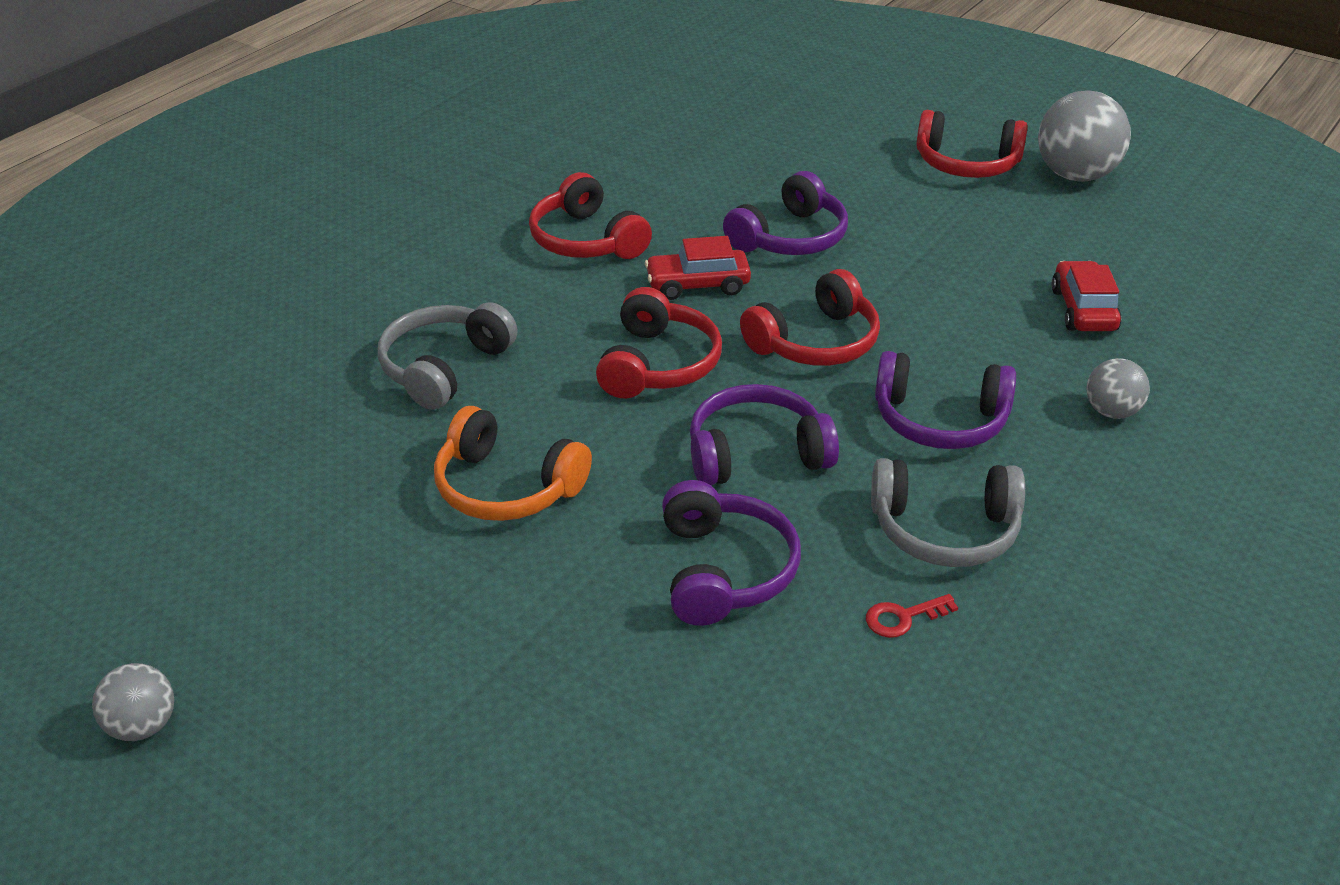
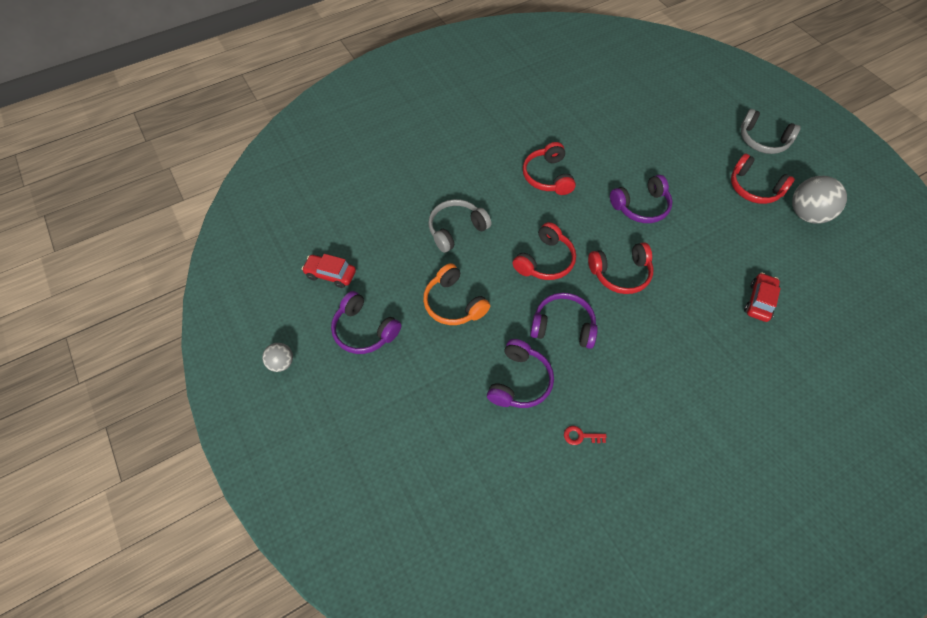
camera: 25 degrees right, 20 degrees up
red car [645,236,751,300] -> red car moved to [302,254,356,288]
grey headphones [871,458,1025,567] -> grey headphones moved to [741,109,801,154]
purple headphones [875,351,1016,449] -> purple headphones moved to [331,291,401,354]
grey ball [1086,358,1150,419] -> none

